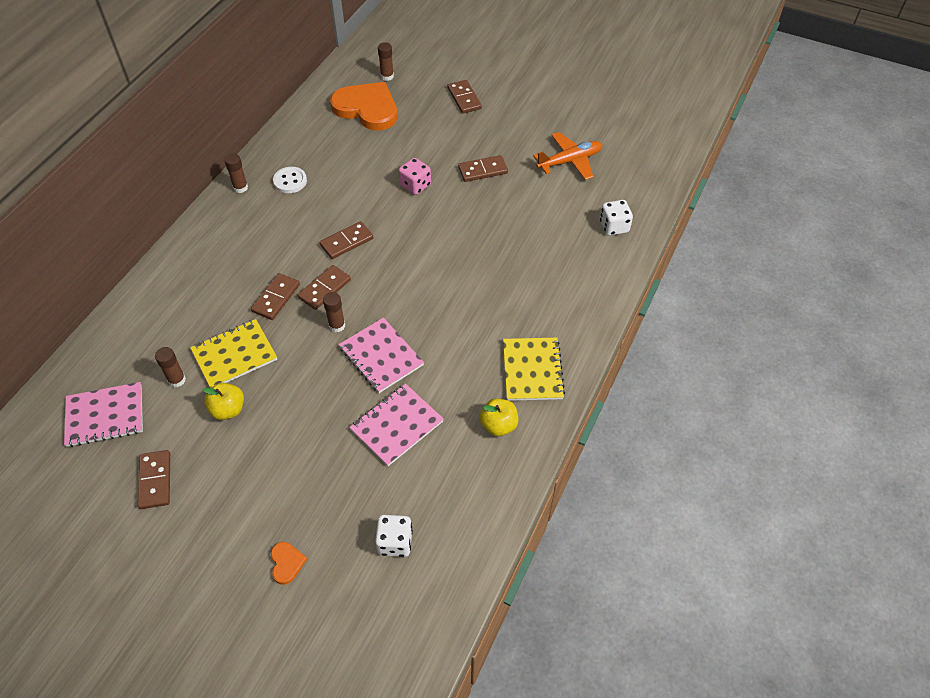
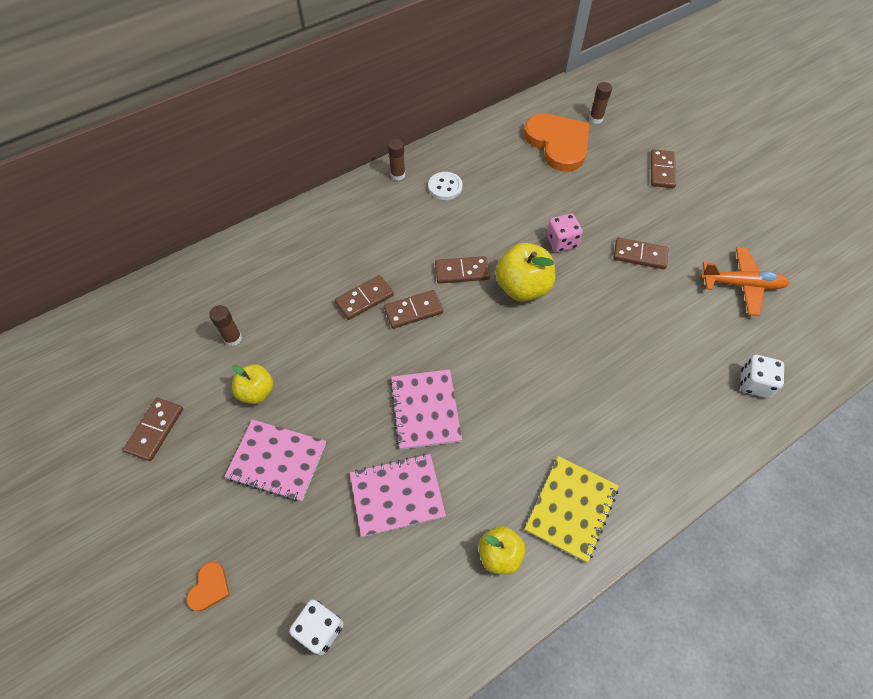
camera: 30 degrees right, 5 degrees up
pink notebook [64,382,143,447] -> pink notebook moved to [224,420,326,502]
yellow notebook [190,319,277,388] -> none
brown glue stick [323,292,345,332] -> none
none -> yellow apple [495,243,555,301]

